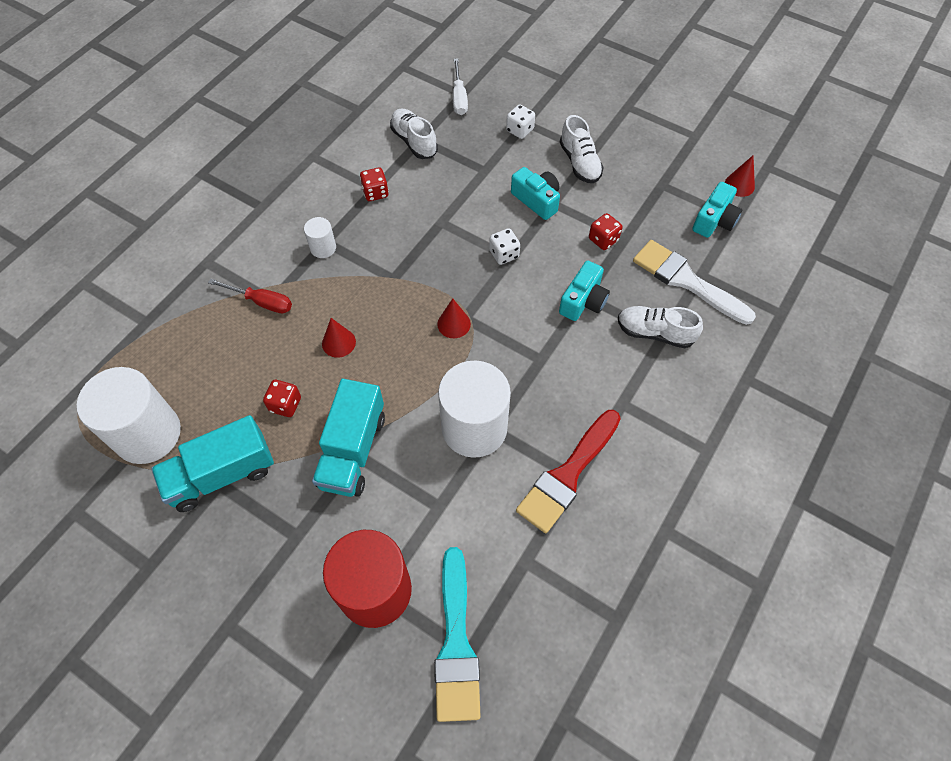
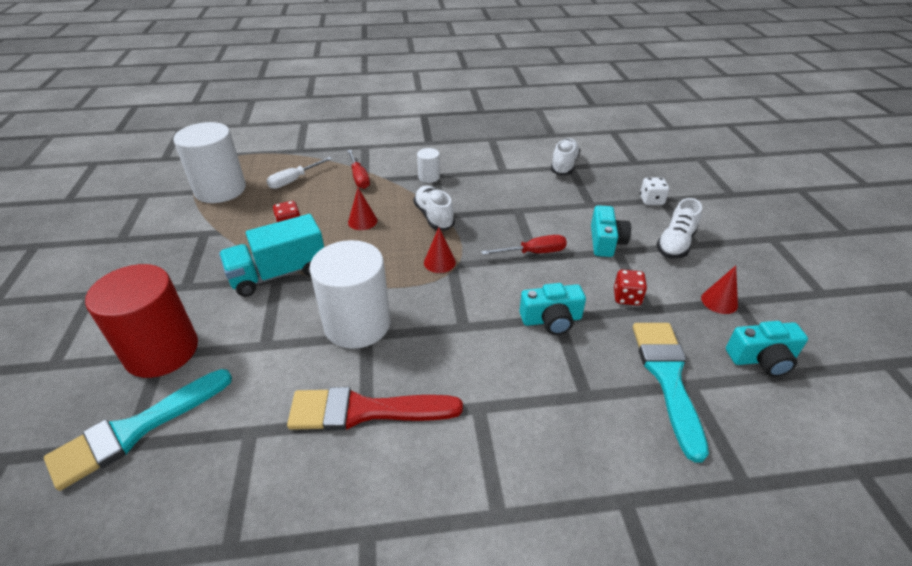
camera: 50 degrees right, 20 degrees down
turquoise truck [151,415,274,512] -> none
red dice [360,168,389,201] -> none
white screwdriver [453,58,468,115] -> white screwdriver moved to [266,157,332,189]
white dice [489,228,520,265] -> red screwdriver [481,235,567,255]
white shoe [618,306,703,348] -> white shoe moved to [413,186,455,230]
white brush [633,240,756,325] -> turquoise brush [633,323,709,462]
red cone [725,156,755,197] -> red cone moved to [701,266,738,314]

